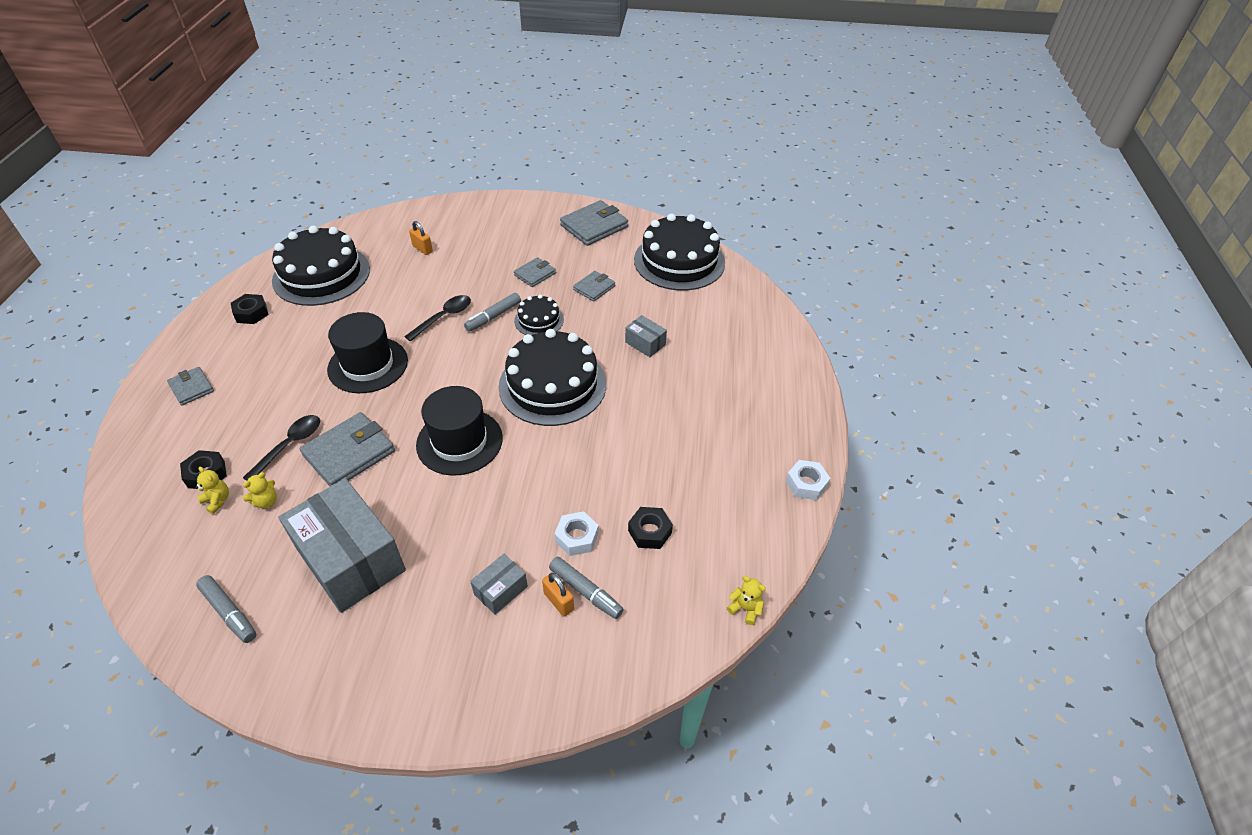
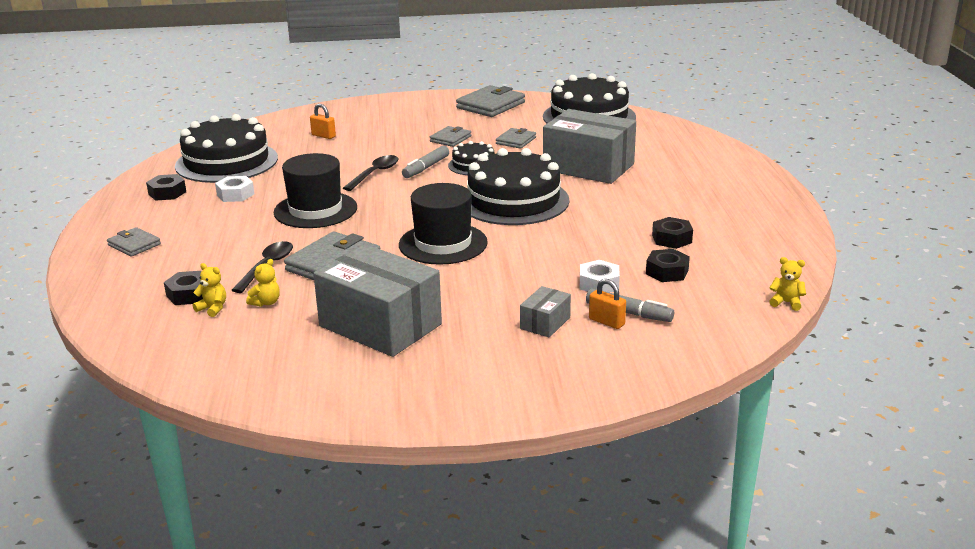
camera: 10 degrees left, 20 degrees down
grey marker [196,575,257,643] -> none
grey box [625,315,667,357] -> grey box [543,109,636,184], size x2.24
white nut [786,460,831,500] -> white nut moved to [215,176,255,202]
none -> black nut [652,217,693,249]

